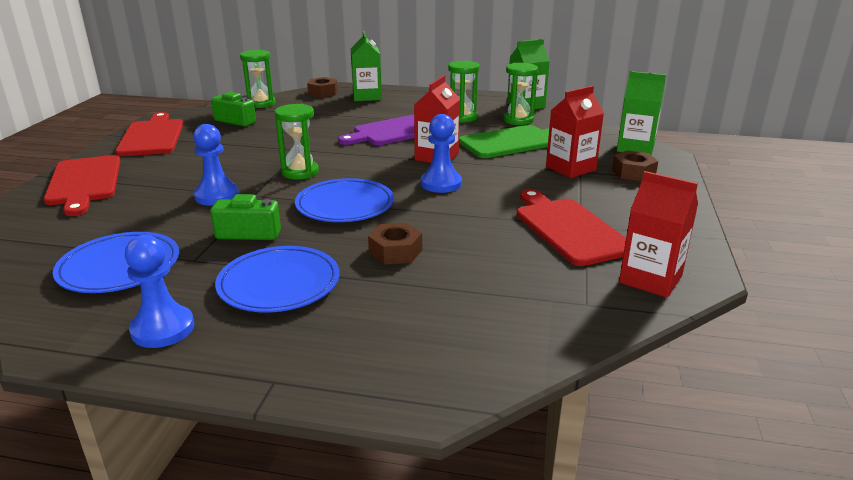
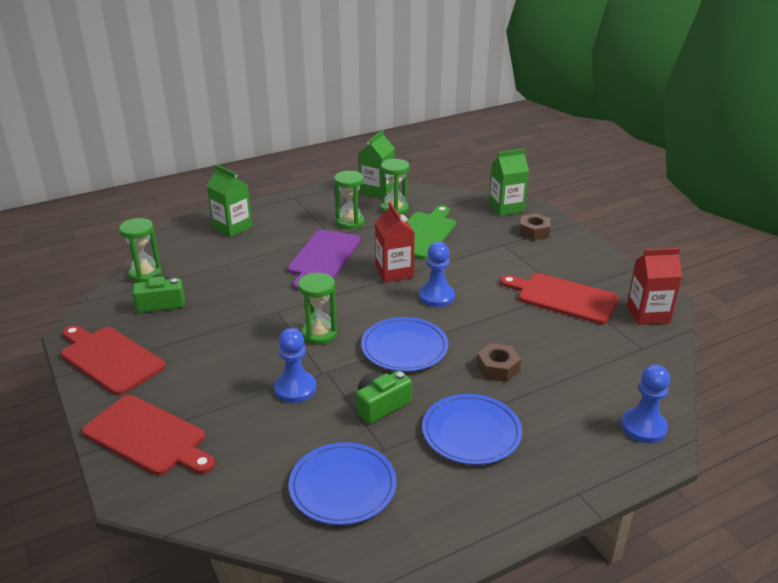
camera: 40 degrees left, 5 degrees up
blue pawn [125,235,194,348] -> blue pawn moved to [621,365,670,443]
brown nut [307,77,338,98] -> none
red carton [546,86,604,178] -> none

